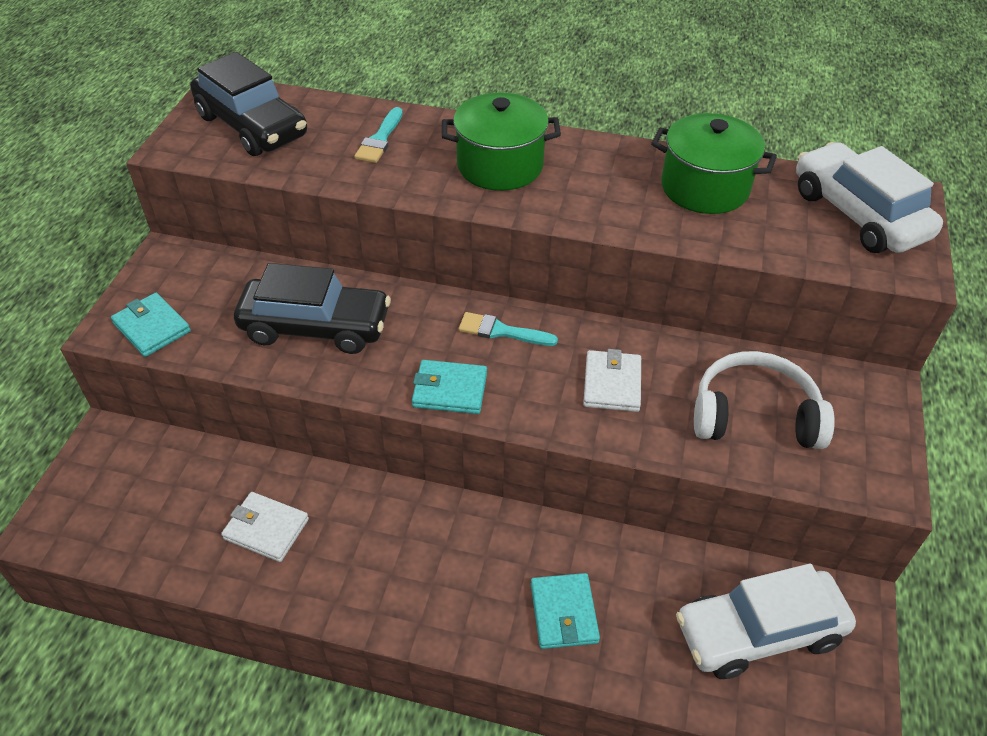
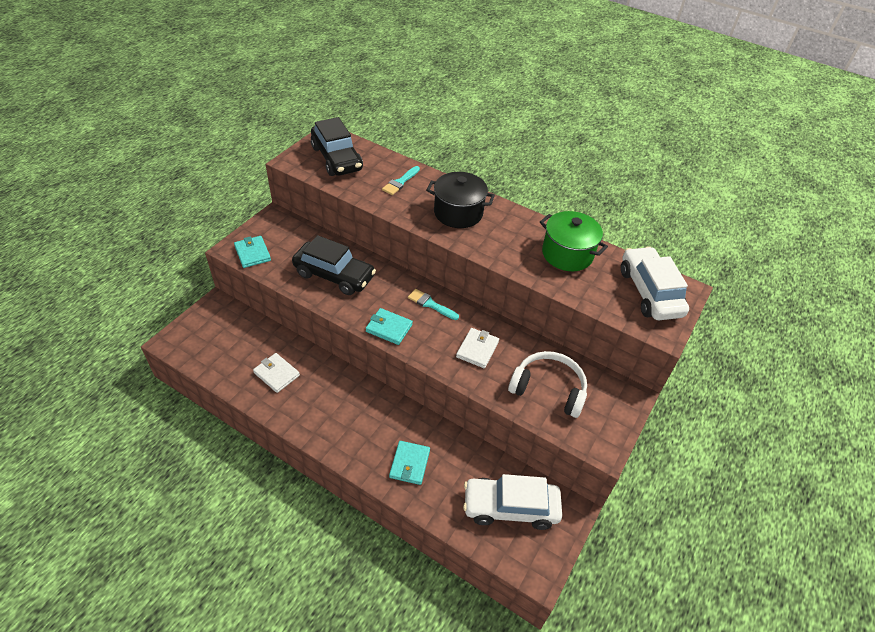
camera: 15 degrees right, 0 degrees up
green pot [442,93,561,191] -> black pot [426,172,495,228]

